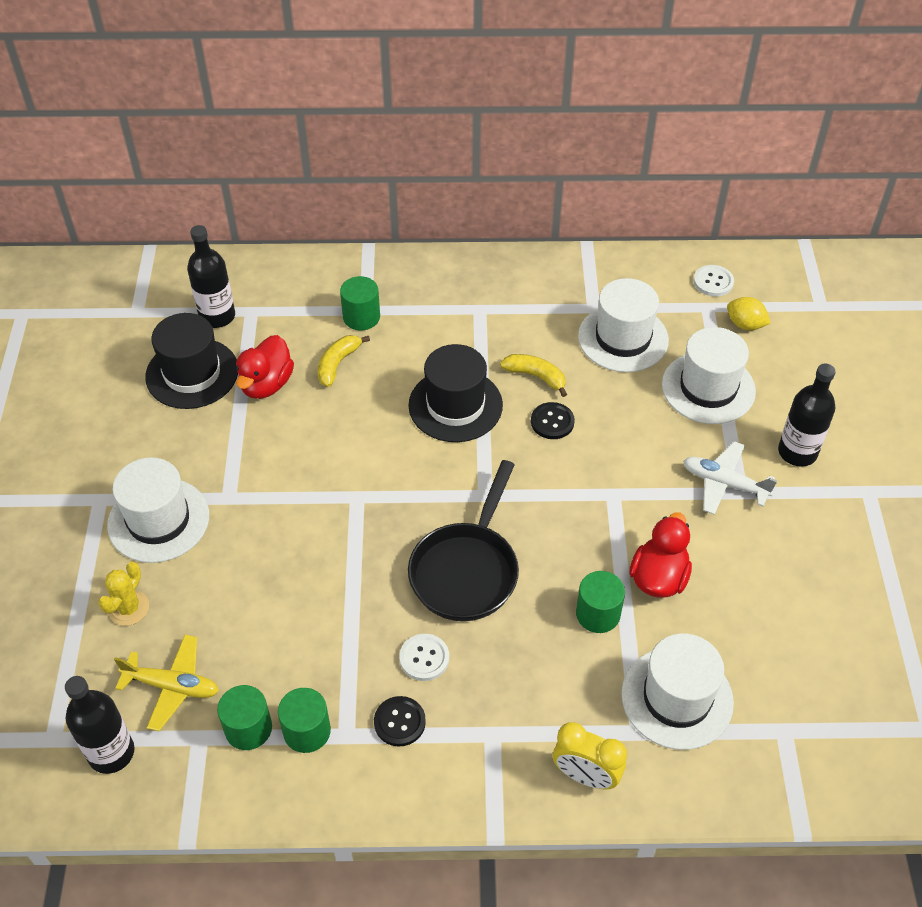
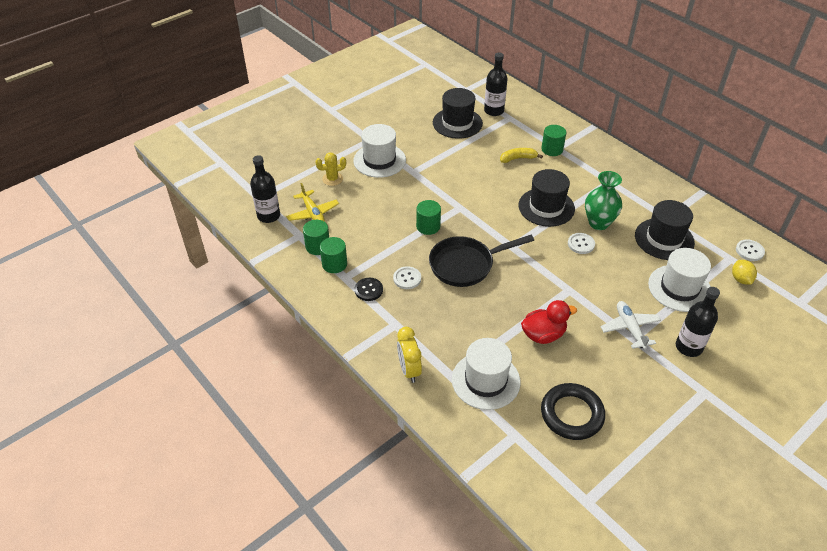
camera: 50 degrees right, 5 degrees down
red duck [236,335,294,399] -> none
yellow banana [500,354,567,397] -> green vase [585,171,622,230]
black button [531,402,575,439] -> white button [568,233,595,254]
green cylinder [576,571,625,633] -> green cylinder moved to [416,200,441,235]
white hat [578,278,669,372] -> black hat [635,200,695,260]
none -> black ring [541,383,605,440]

